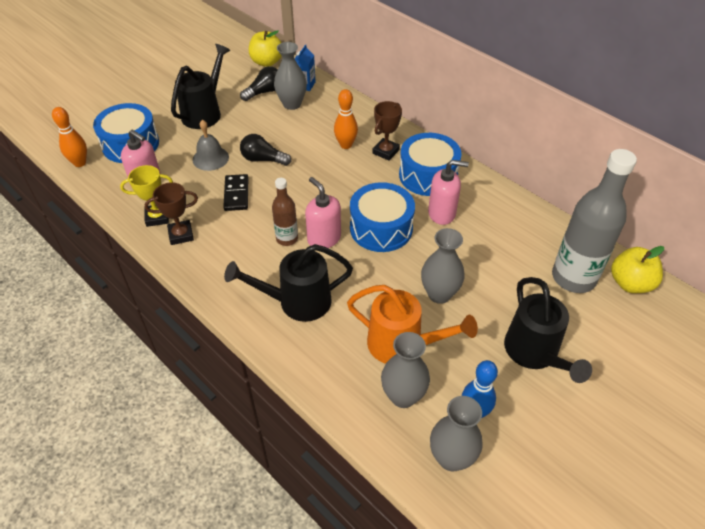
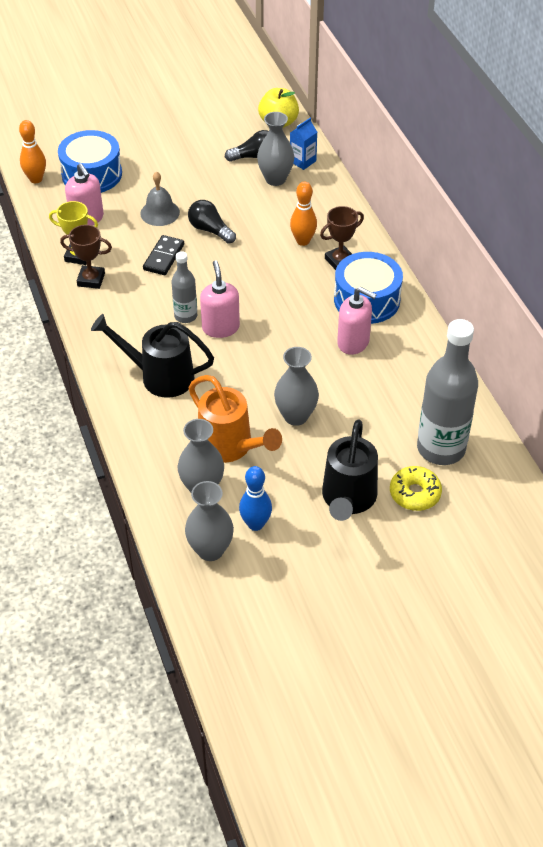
camera: 25 degrees right, 0 degrees up
black watering can [171,44,230,129] -> none
brown bottle [272,178,298,246] -> grey bottle [171,251,197,323]
blue drum [350,182,415,252] -> none
yellow apple [611,246,664,293] -> none
none -> yellow donut [390,466,442,511]

